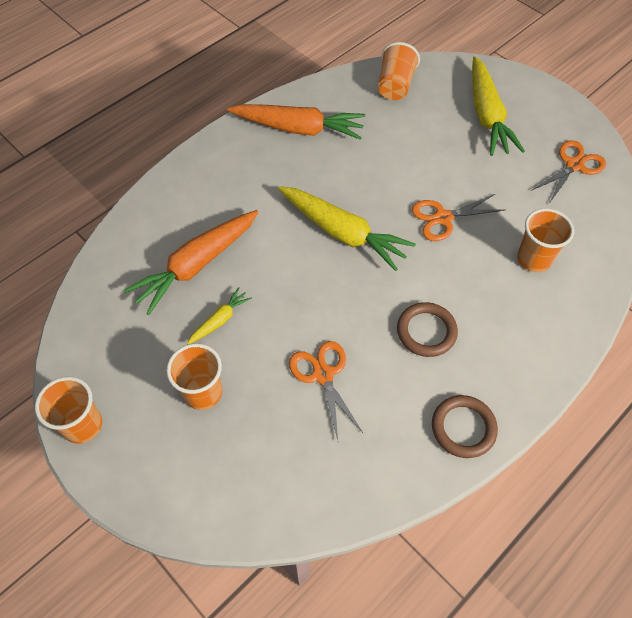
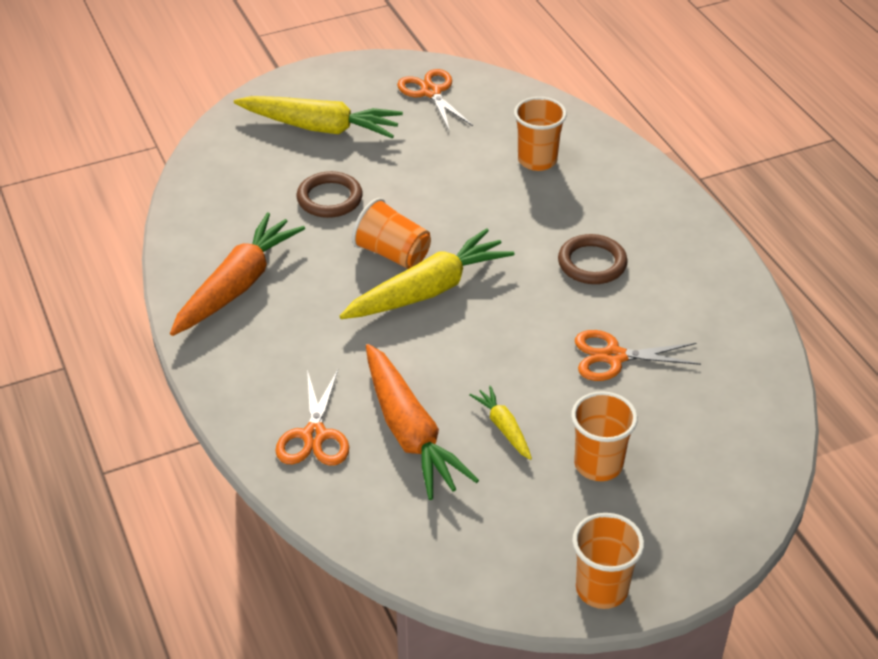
camera: 70 degrees left, 15 degrees down
orange cup [378,42,420,100] -> orange cup moved to [352,198,431,269]
orange scissors [412,194,504,241] -> orange scissors moved to [275,370,349,466]
brown ring [432,395,498,458] -> brown ring moved to [297,171,363,218]

